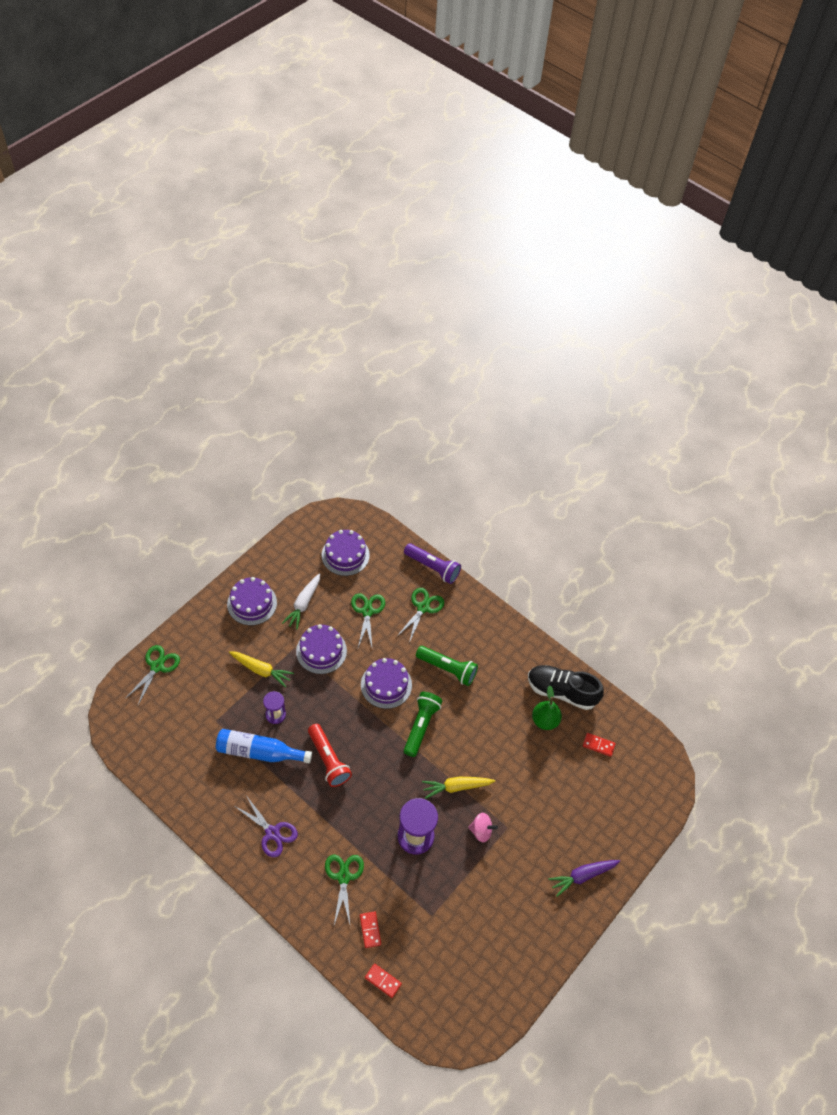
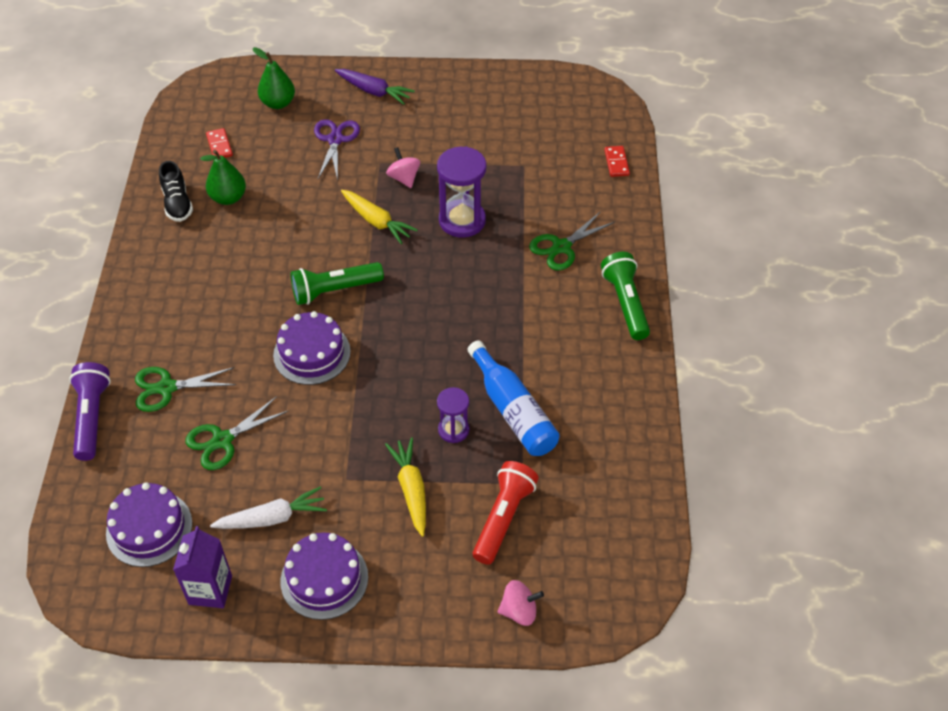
camera: 125 degrees left, 5 degrees down
green scissors [125,645,180,705] -> pink spinning top [498,580,544,626]
purple scissors [236,797,298,857] -> purple scissors moved to [314,119,360,181]
purple cake [296,624,347,674] -> none
red flashlight [308,724,352,787] -> red flashlight moved to [473,461,539,565]
red domino [360,911,381,948] -> none
green flashlight [416,646,478,686] -> green flashlight moved to [601,252,650,340]
black shoe [528,665,604,710] -> black shoe [159,161,193,222], size x0.63
none -> purple carton [173,526,232,608]
none -> green pear [253,47,295,109]

